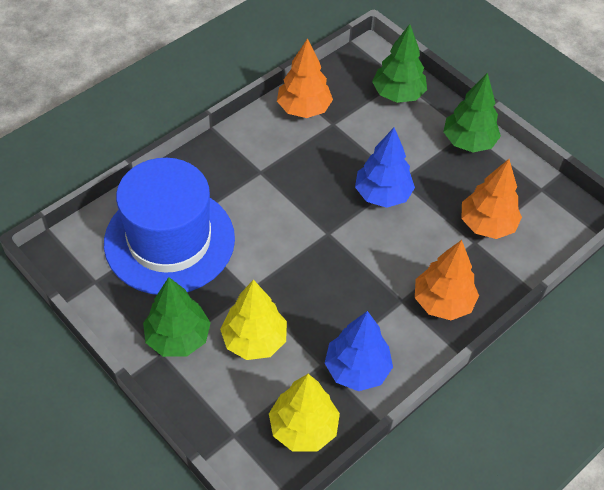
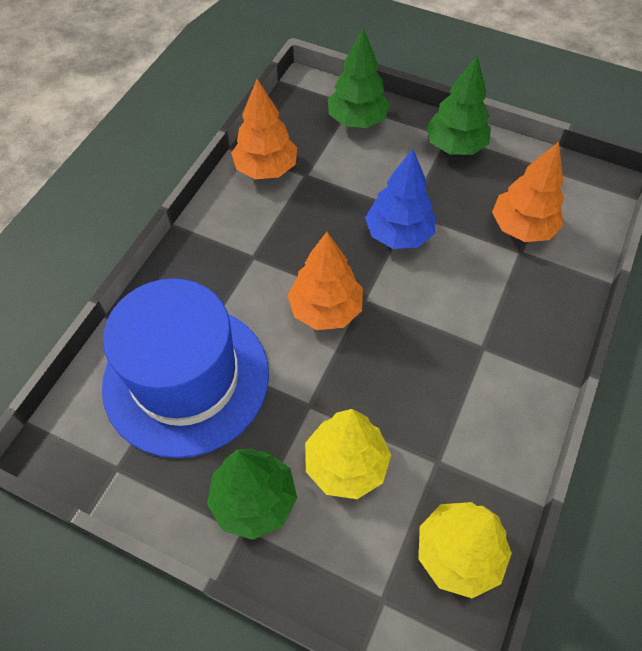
camera: 20 degrees left, 5 degrees up
blue tree [325,311,393,391] -> none
orange tree [415,240,479,320] -> orange tree moved to [287,232,363,330]

